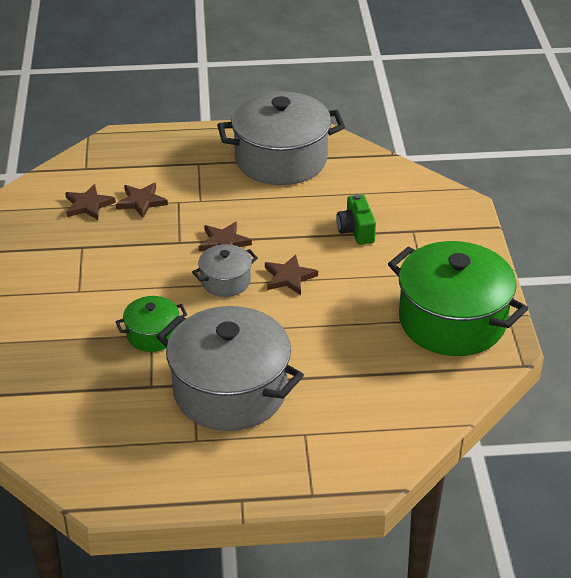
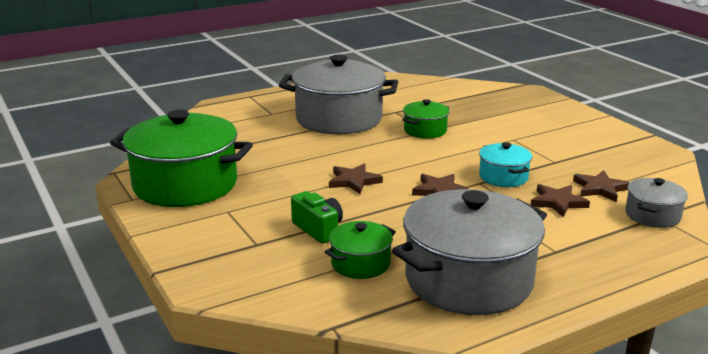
camera: 155 degrees right, 15 degrees down
grey pot [192,244,258,297] -> grey pot moved to [625,178,688,228]
none -> green pot [325,221,396,279]
none -> turquoise pot [479,142,532,187]

